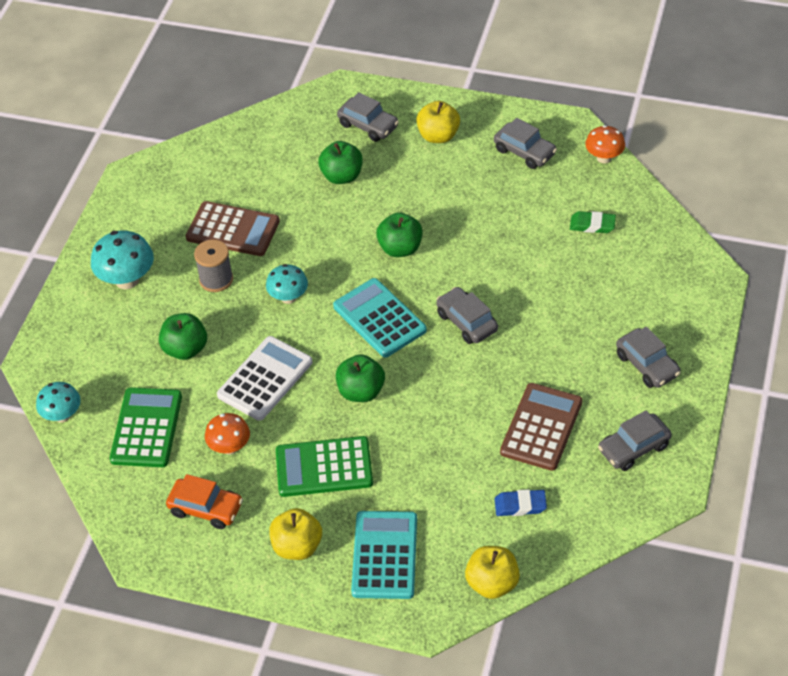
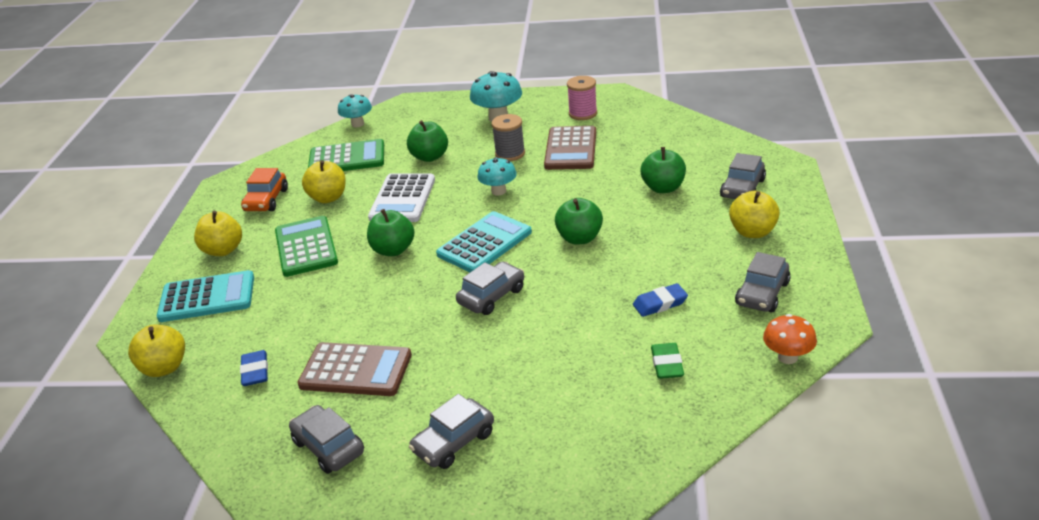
camera: 80 degrees right, 15 degrees down
orange mushroom [205,413,250,455] -> yellow apple [302,160,346,203]
white calculator [217,336,312,421] -> white calculator turned 75 degrees clockwise [368,173,435,222]
none -> pink spool [567,76,597,120]
none -> blue eraser [633,283,688,317]

